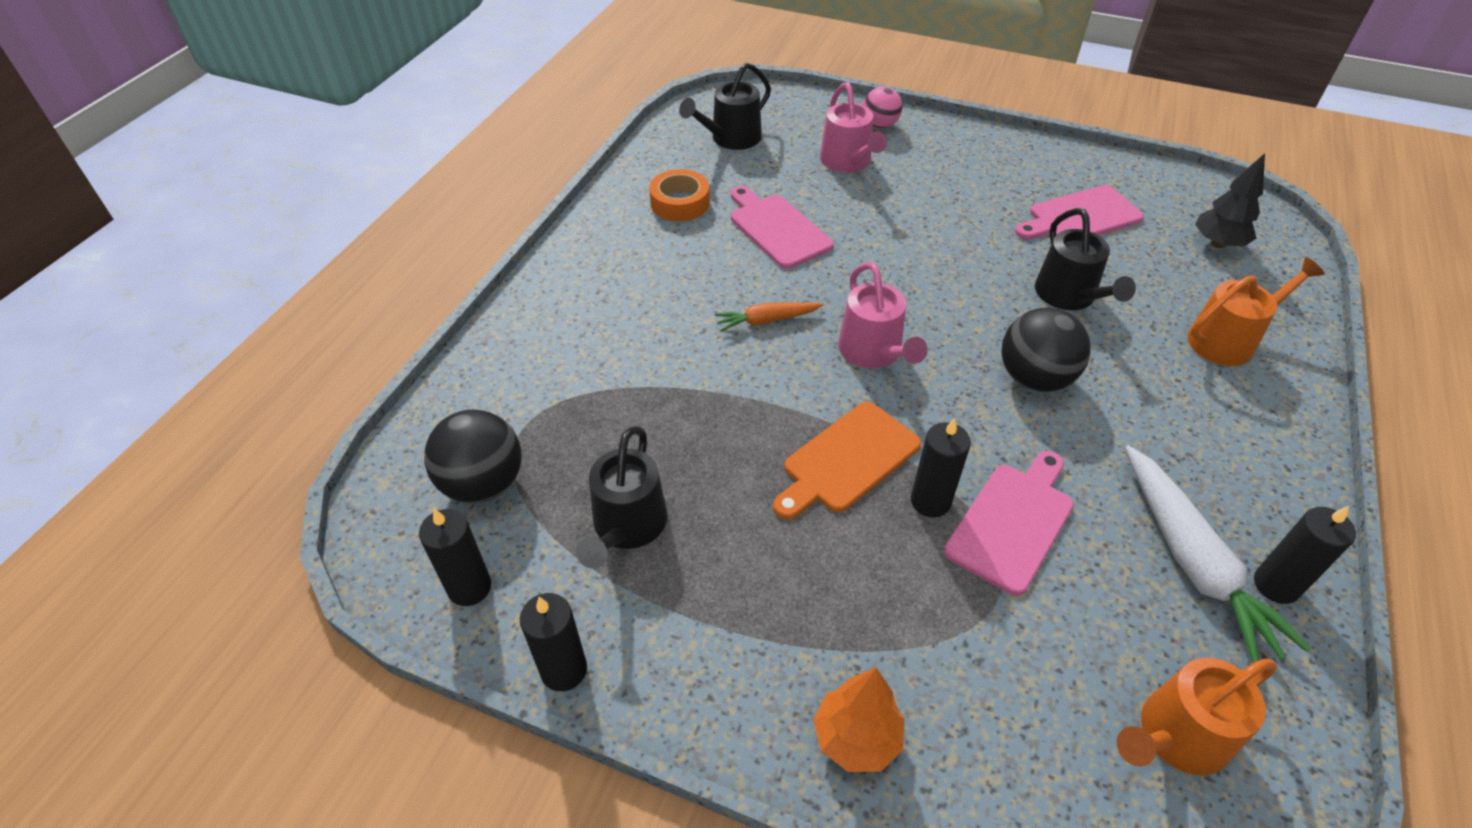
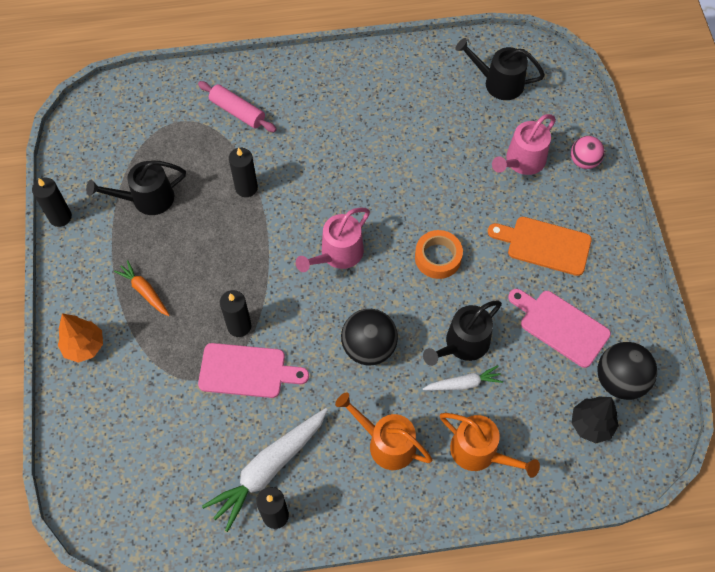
camera: 60 degrees right, 15 degrees up
black candle [419,509,492,606] -> black candle moved to [229,147,258,197]
black ball [424,409,522,503] -> black ball moved to [597,342,657,400]
orange tape [649,169,710,221] -> orange tape moved to [415,230,463,279]
orange carrot [715,302,823,332] -> orange carrot moved to [114,260,170,316]
pink cutting board [731,186,834,269] -> none
orange cutting board [773,402,921,520] -> orange cutting board moved to [488,217,592,276]
orange watering can [1117,657,1277,776] -> orange watering can moved to [335,392,433,470]
none -> pink rolling pin [198,81,277,132]
none -> white carrot [423,365,503,390]

